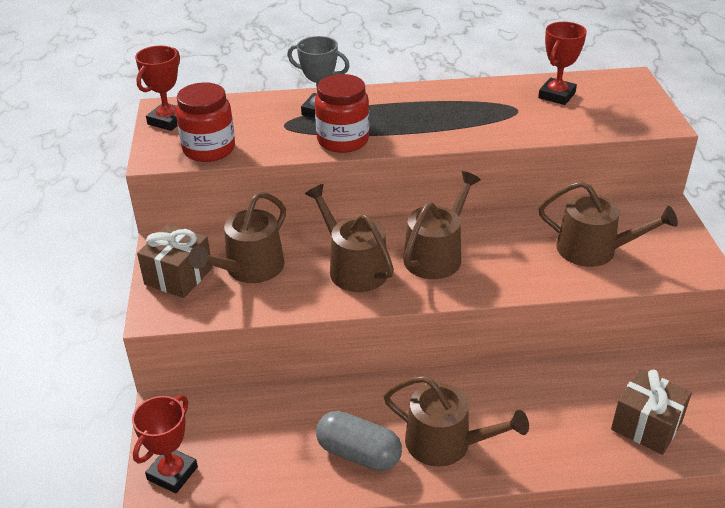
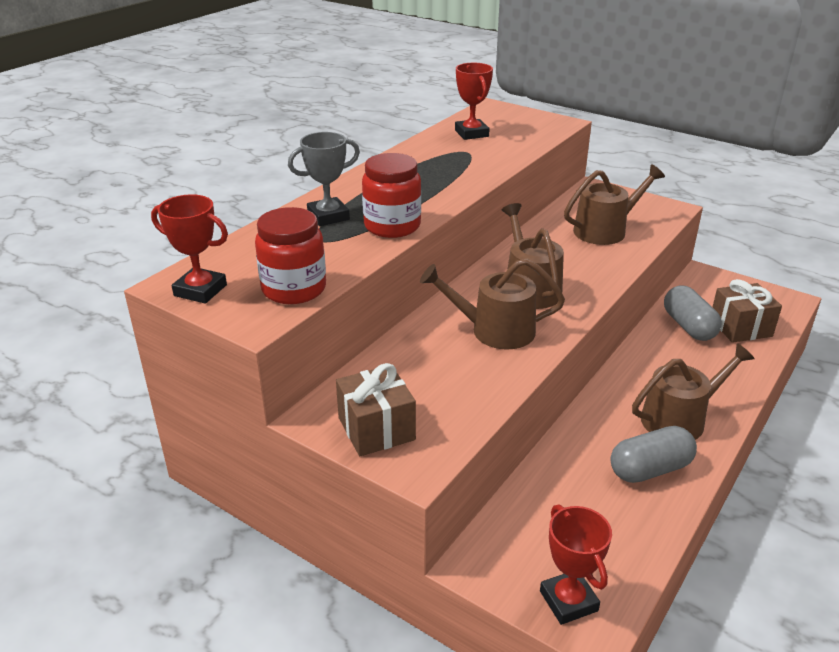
camera: 50 degrees left, 5 degrees down
red trophy [135,46,180,131] -> red trophy turned 45 degrees counterclockwise [151,194,228,304]
brown watering can [189,192,286,283] -> none
none -> grey capsule [664,286,722,341]

